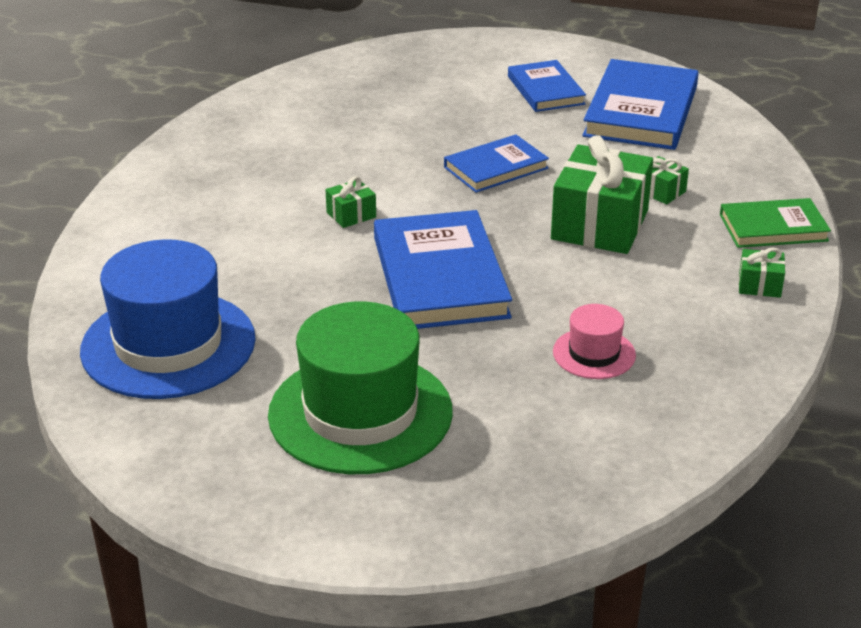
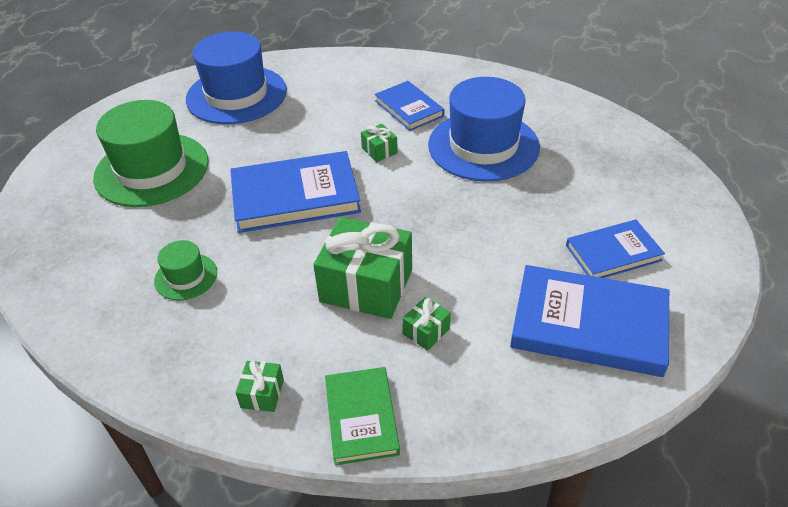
camera: 90 degrees right, 10 degrees up
blue book [444,134,549,193] -> blue book moved to [375,81,444,131]
pink hat [553,304,636,379] -> green hat [154,240,217,300]
none -> blue hat [428,77,540,181]

